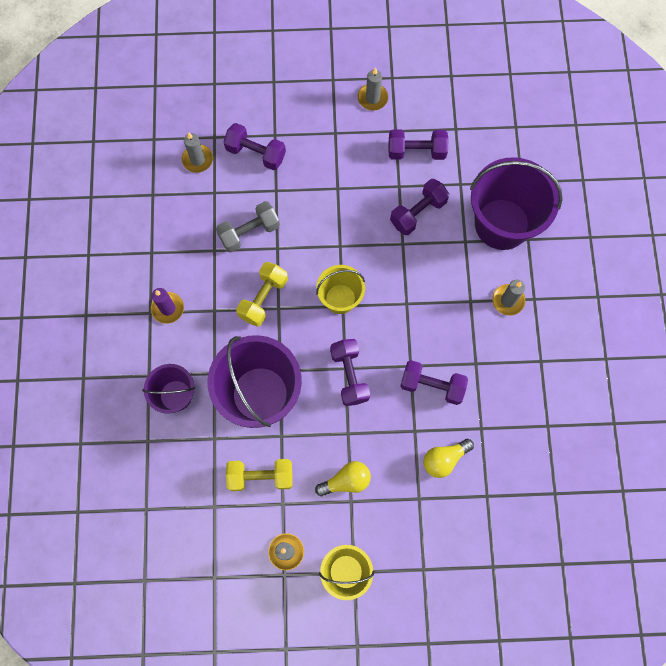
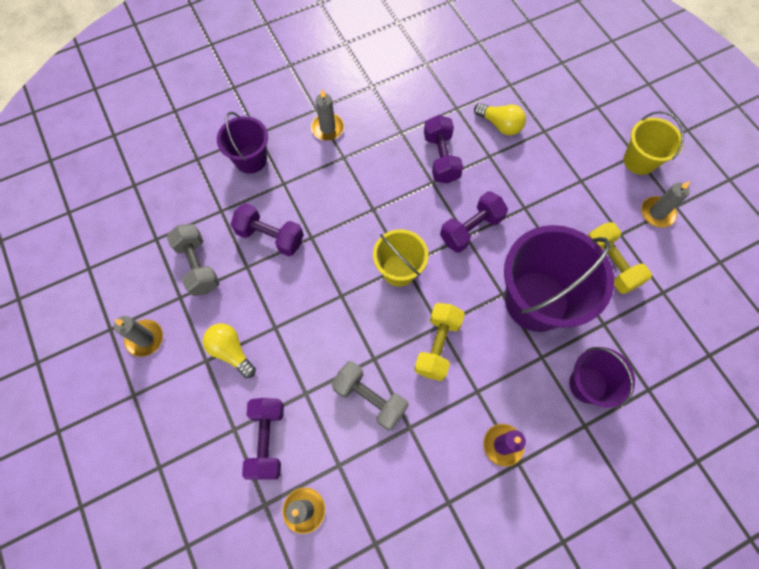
camera: 115 degrees left, 5 degrees down
yellow dumbbell [236,262,288,327] -> yellow dumbbell turned 75 degrees counterclockwise [414,303,465,381]
yellow light bulb [315,461,371,496] -> yellow light bulb moved to [203,323,256,378]
purple dumbbell [388,130,449,160] -> grey dumbbell [166,224,219,296]
purple bucket [470,157,563,250] -> purple bucket [217,112,268,174], size x0.56

